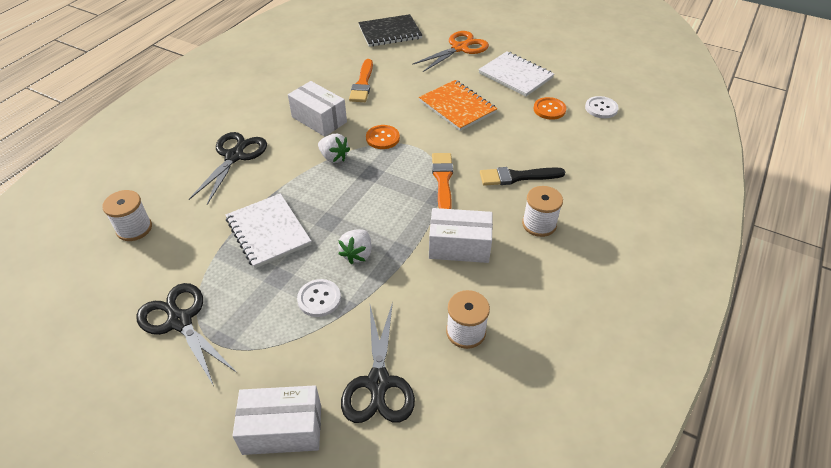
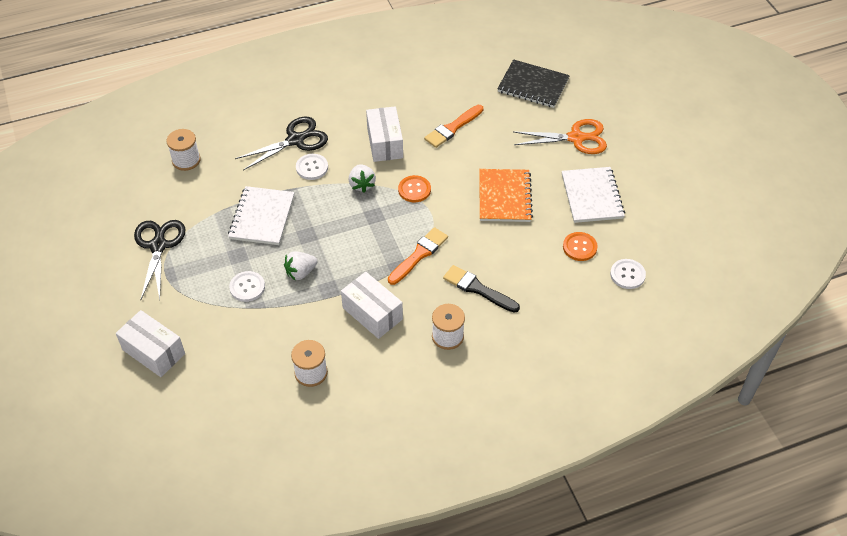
camera: 40 degrees right, 5 degrees up
black scissors [341,302,415,423] -> none
none -> white button [296,154,328,180]

